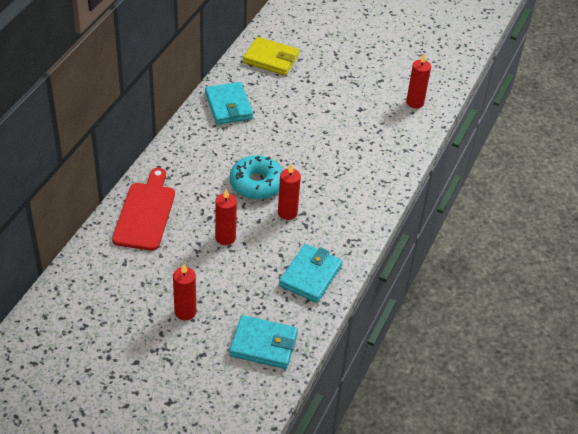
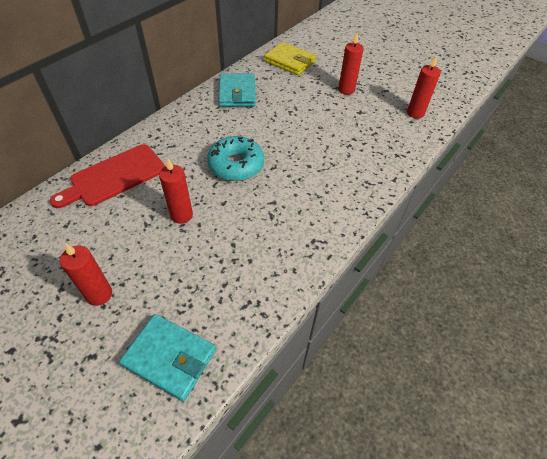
camera: 15 degrees right, 5 degrees up
red cutting board [112,168,175,251] -> red cutting board turned 150 degrees counterclockwise [50,144,165,208]
red candle [278,163,301,220] -> red candle moved to [338,32,364,95]
turquoise wallet [279,244,343,303] -> none

